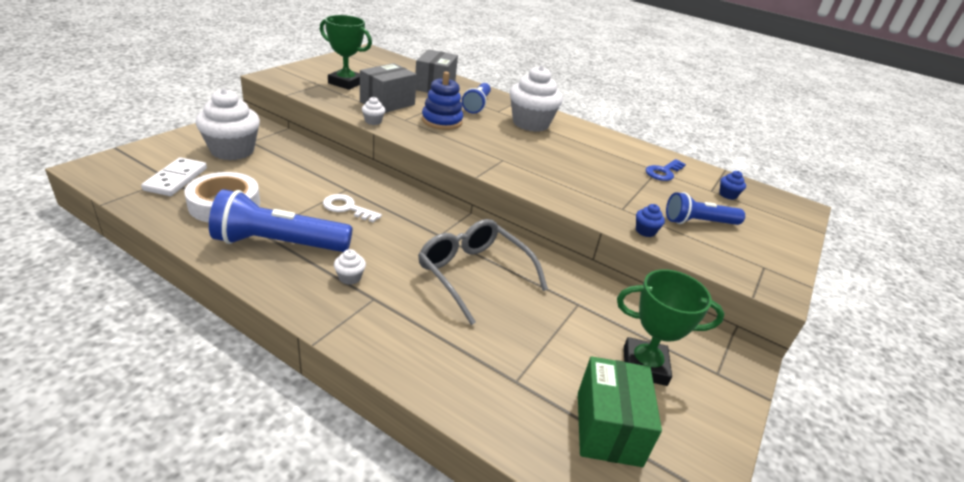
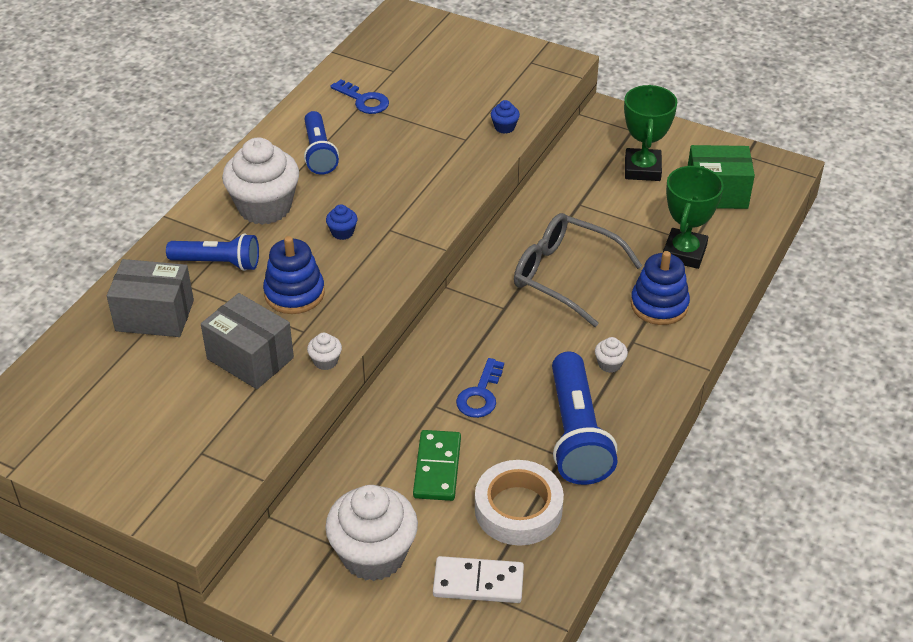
camera: 90 degrees left, 10 degrees up
green trophy [320,15,372,90] -> green trophy moved to [663,166,724,269]
white key [323,194,382,222] -> blue key [456,358,504,418]
grey glasses [418,219,548,325] -> grey glasses turned 75 degrees clockwise [514,213,642,327]
blue flashlight [666,192,745,225] -> blue flashlight moved to [304,111,339,175]
blue cupcake [719,171,746,200] -> blue cupcake moved to [326,204,357,240]
none -> green domino [413,430,461,501]
none -> blue stacking toy [631,251,690,325]

